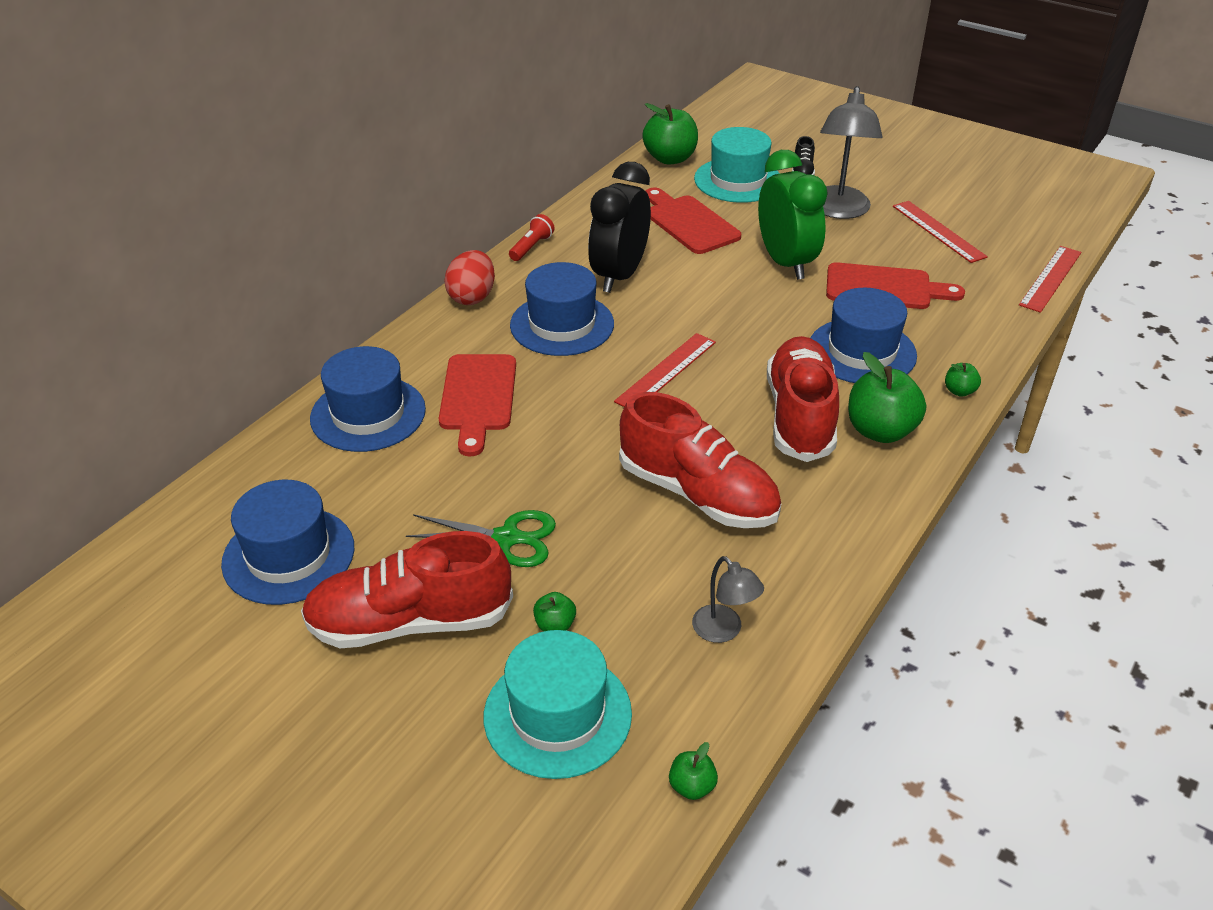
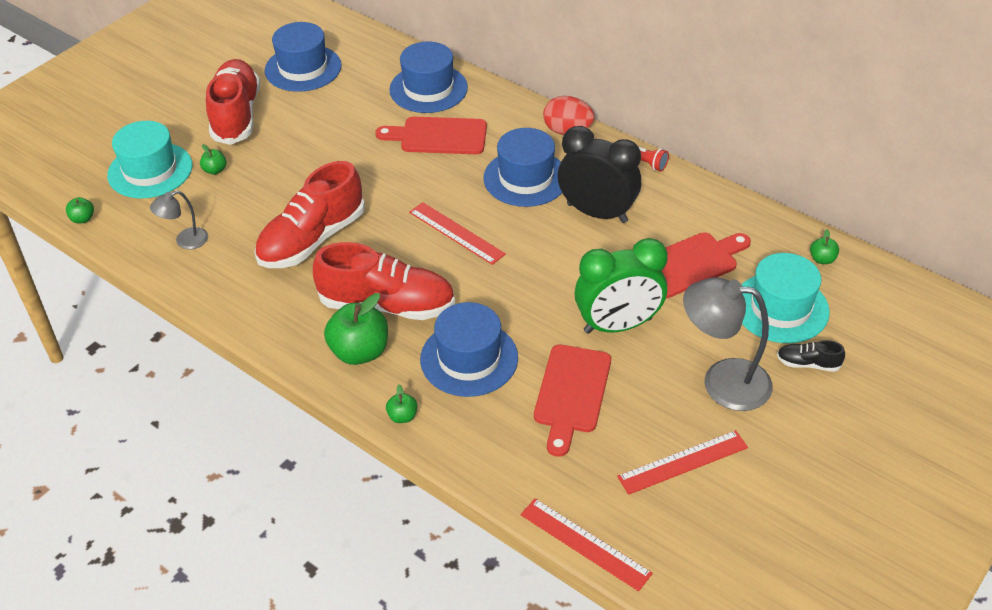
camera: 95 degrees right, 5 degrees up
green scissors [406,510,556,567] -> none
green apple [642,103,698,165] -> green apple [810,229,839,264], size x0.48

